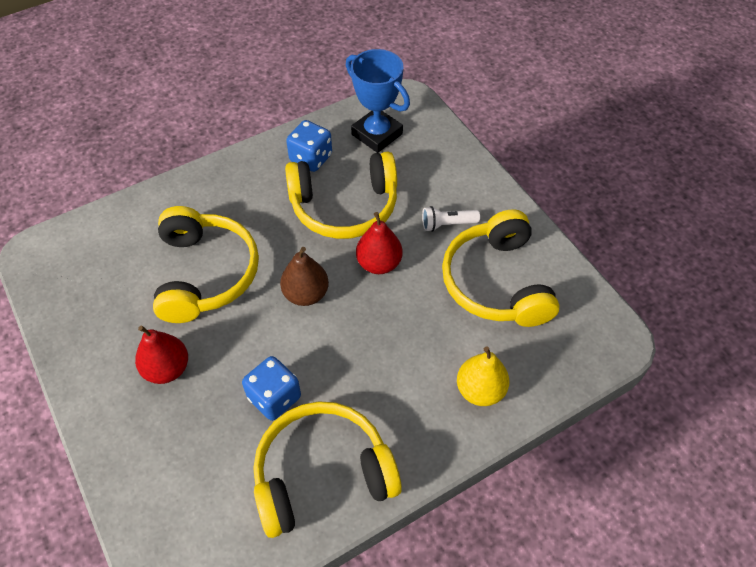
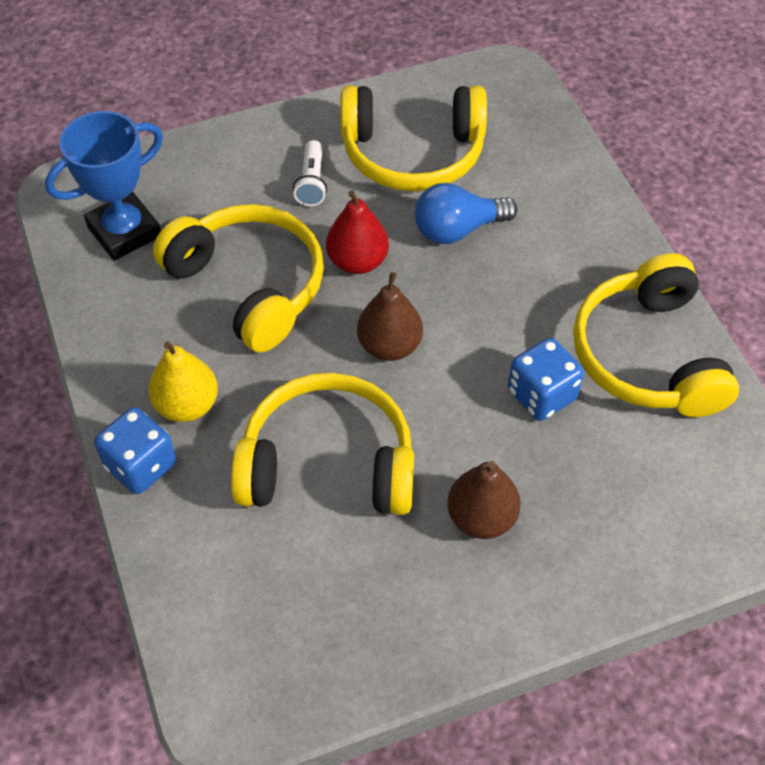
camera: 80 degrees left, 0 degrees up
red pear [135,326,188,384] -> brown pear [447,461,521,539]
yellow headphones [285,152,397,239] -> yellow headphones turned 45 degrees counterclockwise [153,204,324,353]
blue dice [286,120,332,172] -> blue dice moved to [94,407,176,494]
yellow pear [457,346,510,406] -> yellow pear moved to [148,342,218,422]
none -> blue light bulb [415,183,518,244]

